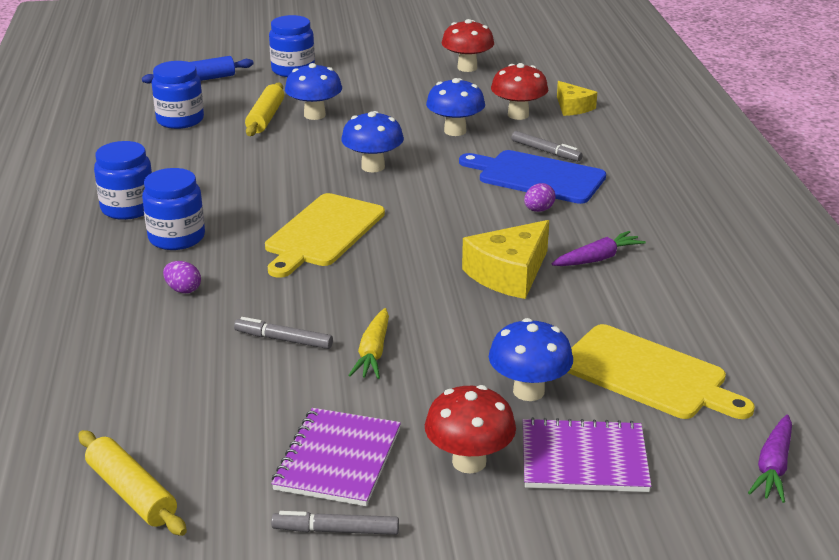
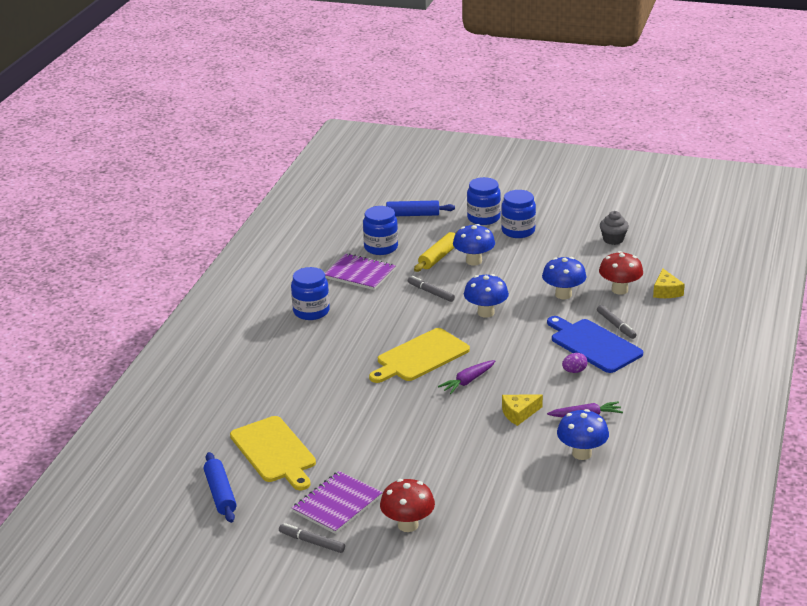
camera: 25 degrees right, 0 degrees up
yellow rolling pin [78,430,187,536] -> blue rolling pin [204,452,237,523]
blue jar [142,168,205,250] -> blue jar moved to [501,190,536,238]
purple egg [163,261,201,294] -> none
grey marker [234,317,333,349] -> grey marker moved to [408,276,455,302]
yellow carrot [348,308,389,379] -> none
red mushroom [442,19,494,72] -> grey cupcake [600,211,629,245]
yellow cheese [462,220,549,299] -> yellow cheese [502,395,543,426], size x0.62
blue mushroom [489,318,573,401] -> blue mushroom moved to [557,409,609,460]
purple notebook [523,417,651,492] -> purple notebook moved to [325,253,396,290]
yellow cutting board [567,324,755,419] -> yellow cutting board moved to [230,416,316,490]
purple carrot [748,415,792,503] -> purple carrot moved to [438,360,495,394]

